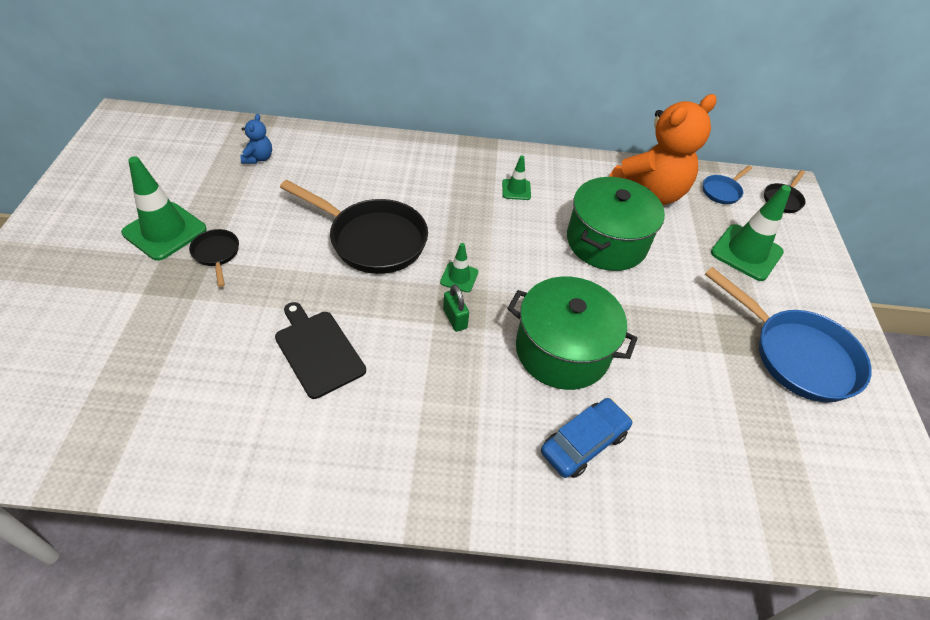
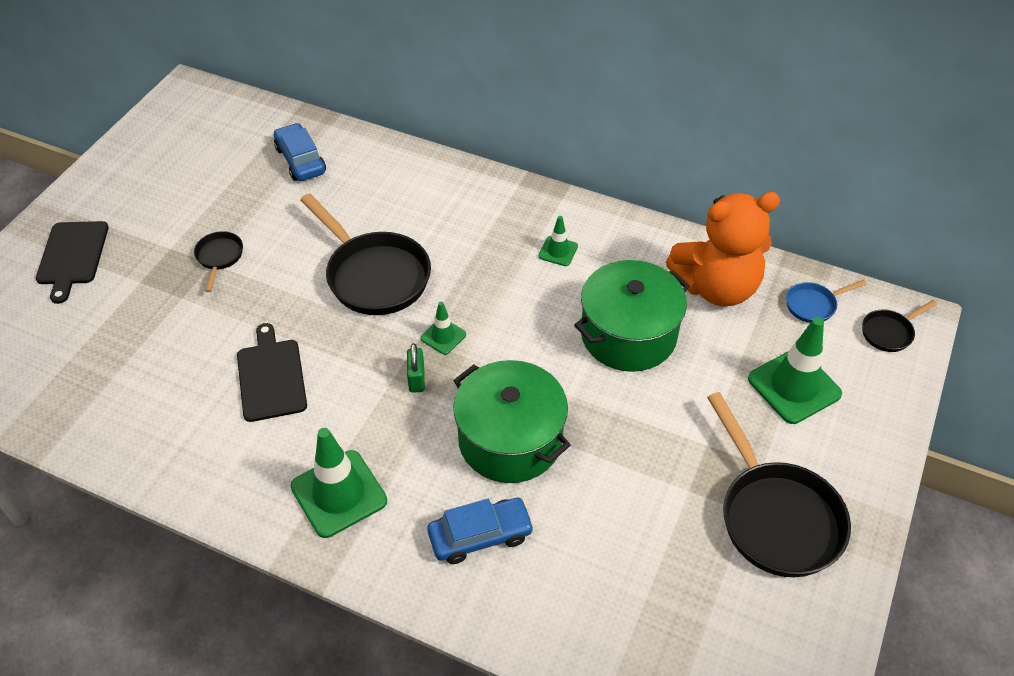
camera: 25 degrees right, 0 degrees up
green traffic cone [121,156,207,261] -> green traffic cone moved to [291,428,387,538]
blue teddy bear [240,114,272,164] -> blue car [274,123,326,181]
blue pan [705,267,872,403] -> black pan [707,392,851,577]
none -> black cutting board [36,221,109,304]

